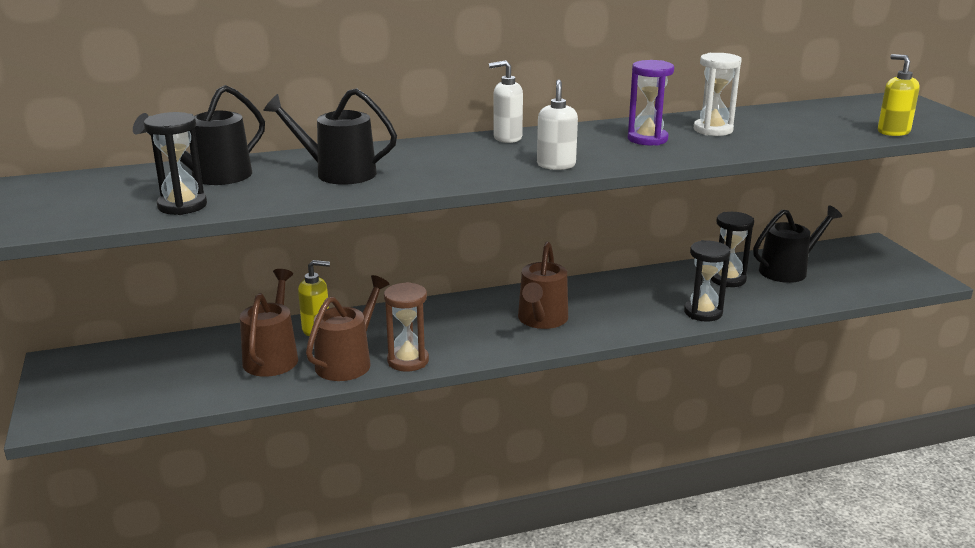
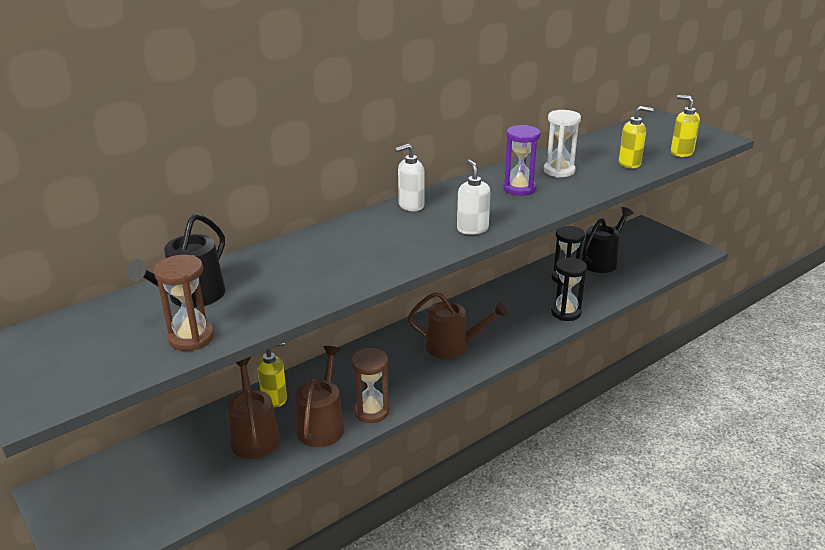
camera: 20 degrees left, 5 degrees up
black hourglass [144,112,207,215] -> brown hourglass [154,255,214,351]
black watering can [263,88,397,185] -> none
brown watering can [518,242,568,329] -> brown watering can turned 75 degrees counterclockwise [408,292,507,359]
none -> yellow soap dispenser [619,106,654,169]

